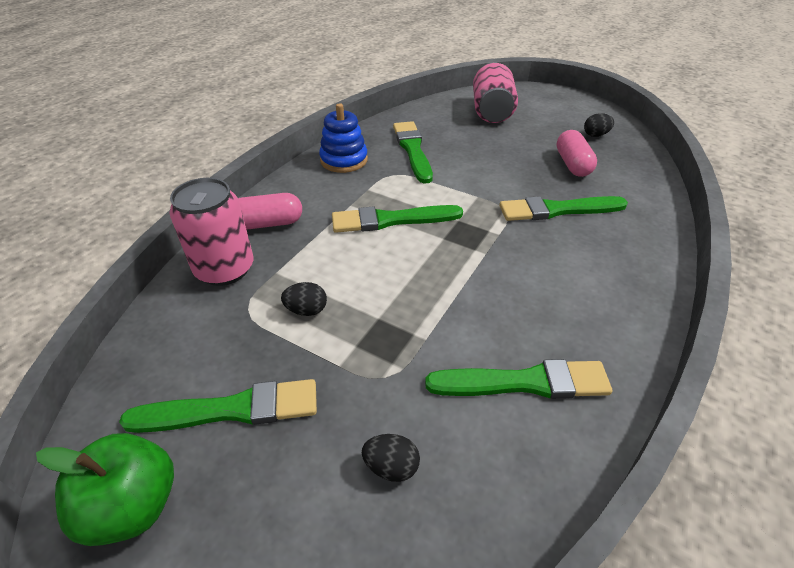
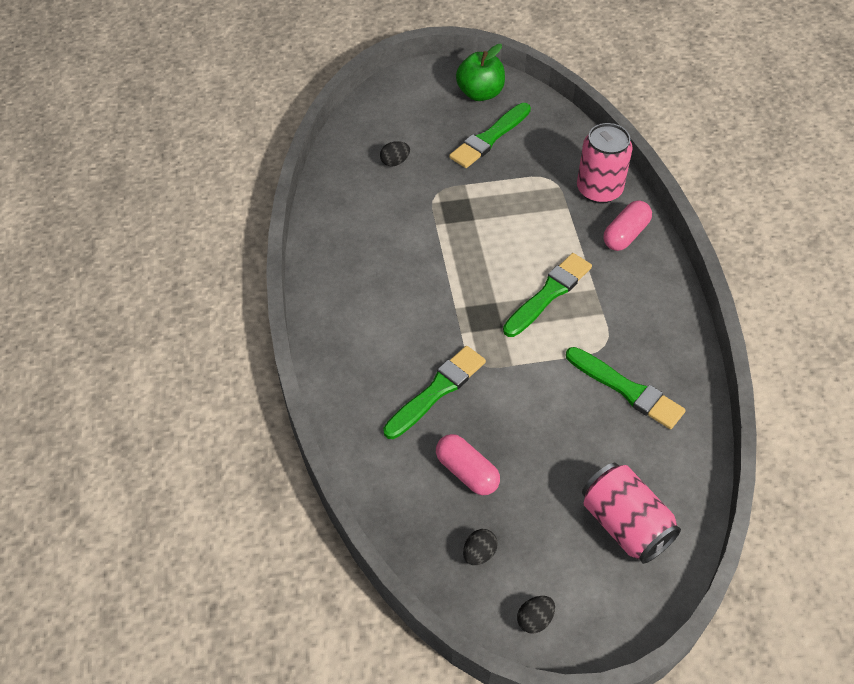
camera: 140 degrees right, 10 degrees up
black egg [281,282,327,316] -> black egg moved to [517,596,555,634]
blue stacking toy [319,103,368,173] -> none
green brush [425,359,612,399] -> none

